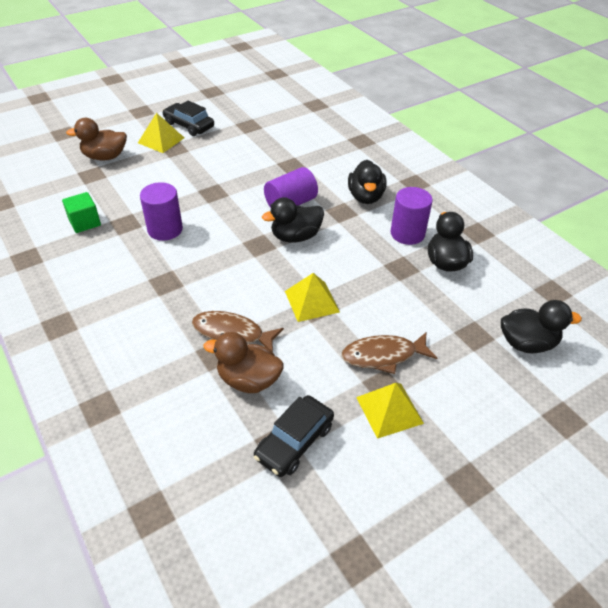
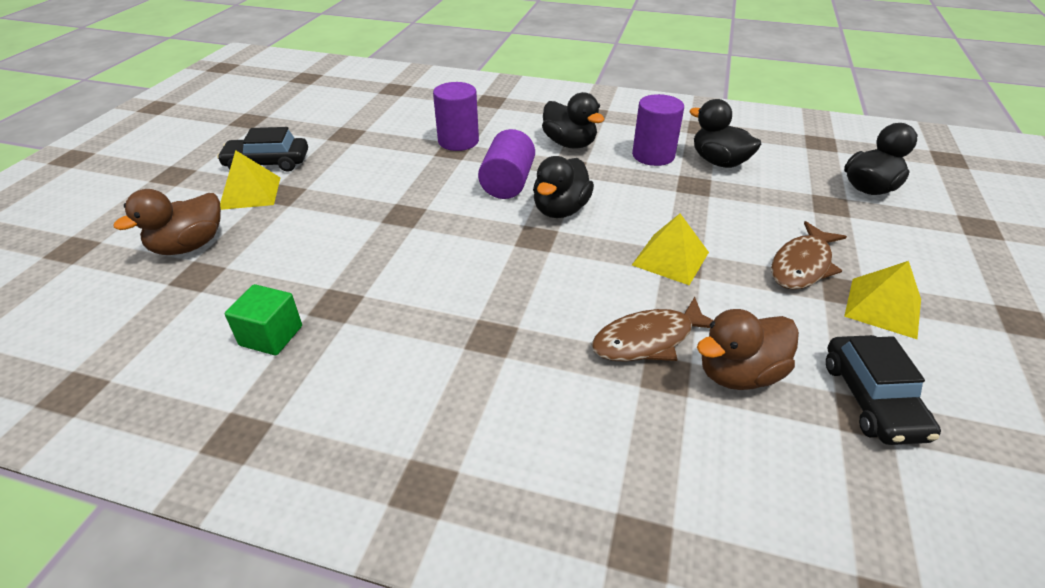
camera: 40 degrees left, 5 degrees down
purple cylinder [140,182,183,241] -> purple cylinder moved to [433,82,479,151]

